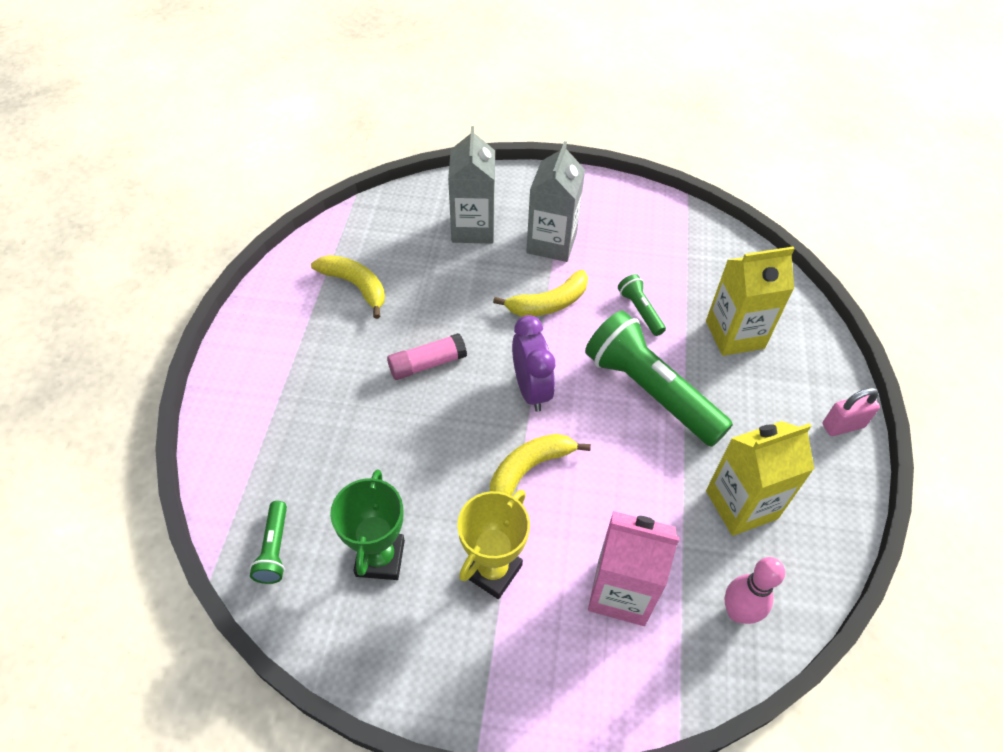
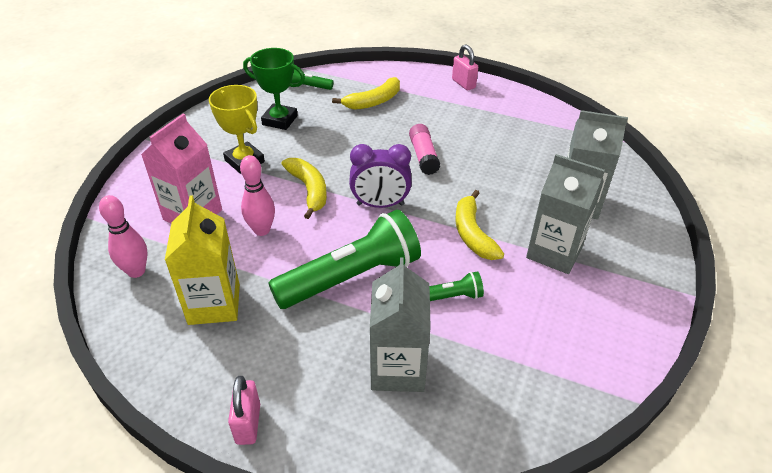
camera: 105 degrees right, 10 degrees down
yellow banana [311,255,385,319] -> yellow banana moved to [332,77,400,110]
yellow carton [706,247,795,356] -> grey carton [370,257,431,392]
none -> pink bowling pin [240,155,275,236]
none -> pink padlock [452,44,478,90]

